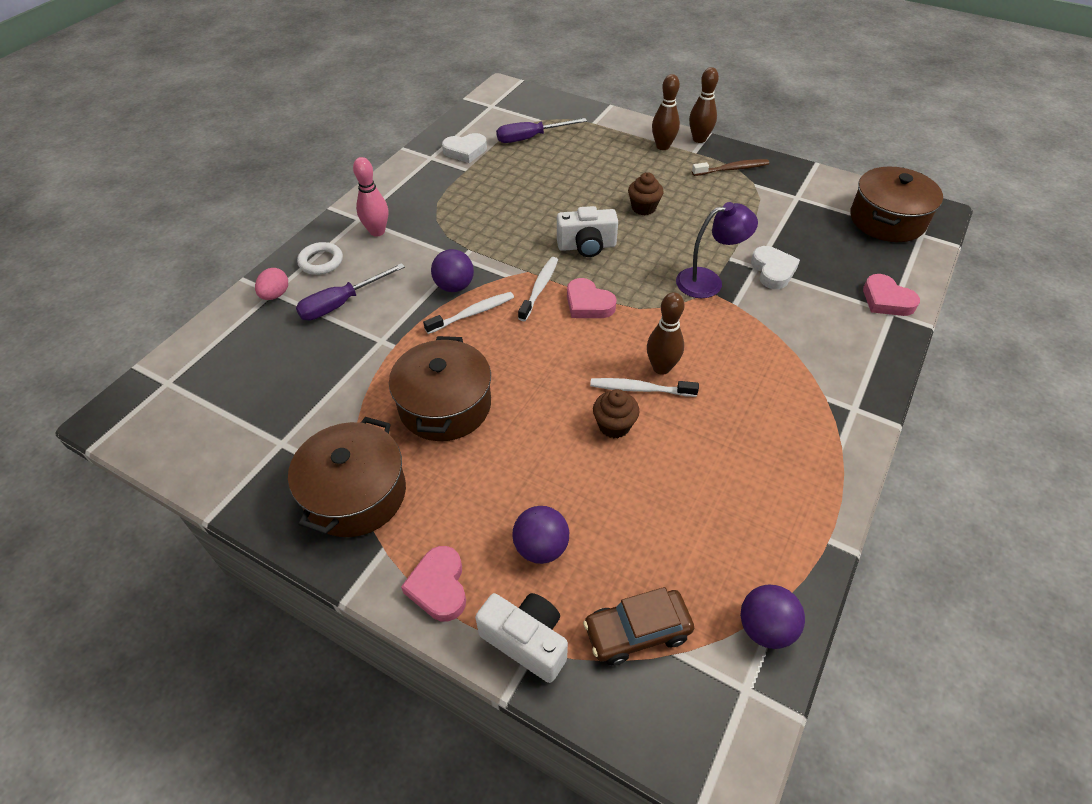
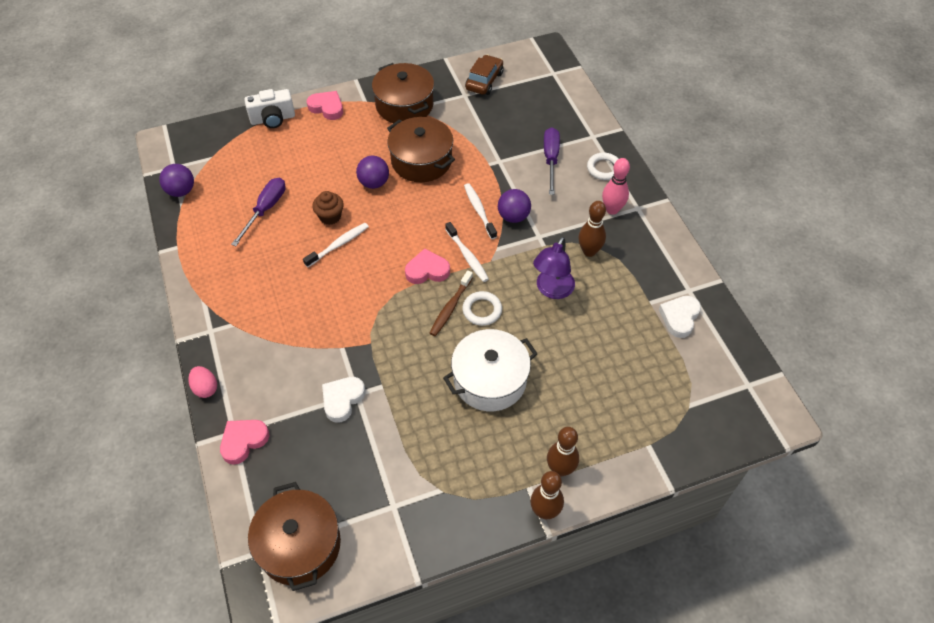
camera: 130 degrees right, 5 degrees up
pink egg [255,268,288,300] -> pink egg moved to [188,366,217,398]
white toothbrush [423,292,514,334] -> white toothbrush turned 150 degrees clockwise [464,183,497,239]
purple screwdriver [496,118,587,143] -> purple screwdriver moved to [231,178,286,246]
purple ball [512,506,569,564] -> purple ball moved to [356,156,389,189]
white camera [557,206,618,257] -> white ring [462,291,502,326]
brown car [583,587,694,666] -> brown car moved to [465,55,503,95]
brown cupcake [628,172,664,215] -> white pot [443,329,537,411]
brown bowling pin [647,292,684,375] -> brown bowling pin moved to [578,201,606,257]
purple lamp [676,202,758,298] -> purple lamp moved to [533,237,575,299]
brown toothbrush [692,159,769,176] -> brown toothbrush moved to [430,270,473,336]
white heart [751,246,800,289] -> white heart turned 90 degrees clockwise [322,377,366,423]
pink heart [863,274,920,316] -> pink heart turned 45 degrees counterclockwise [220,420,269,465]

